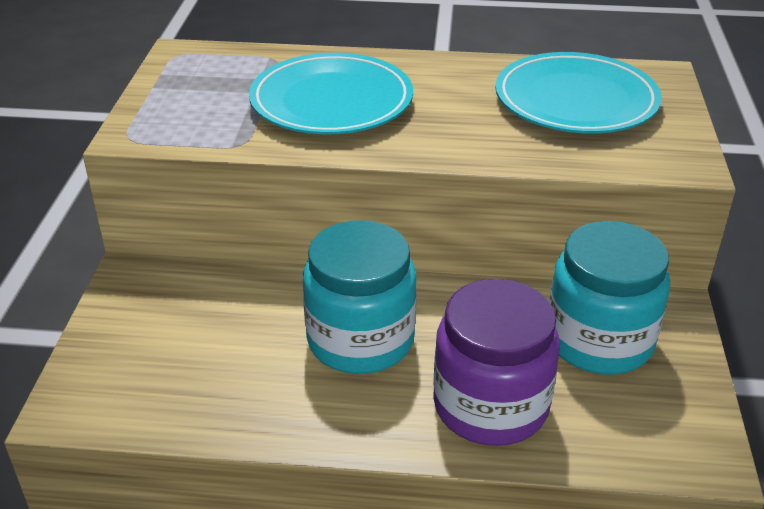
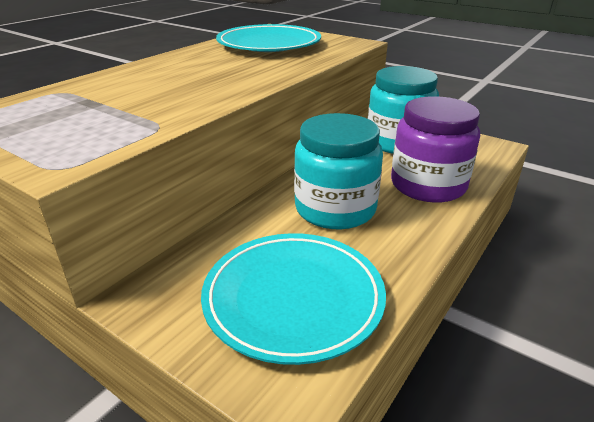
camera: 60 degrees left, 5 degrees down
turquoise plate [249,53,413,134] -> turquoise plate moved to [201,233,386,365]

